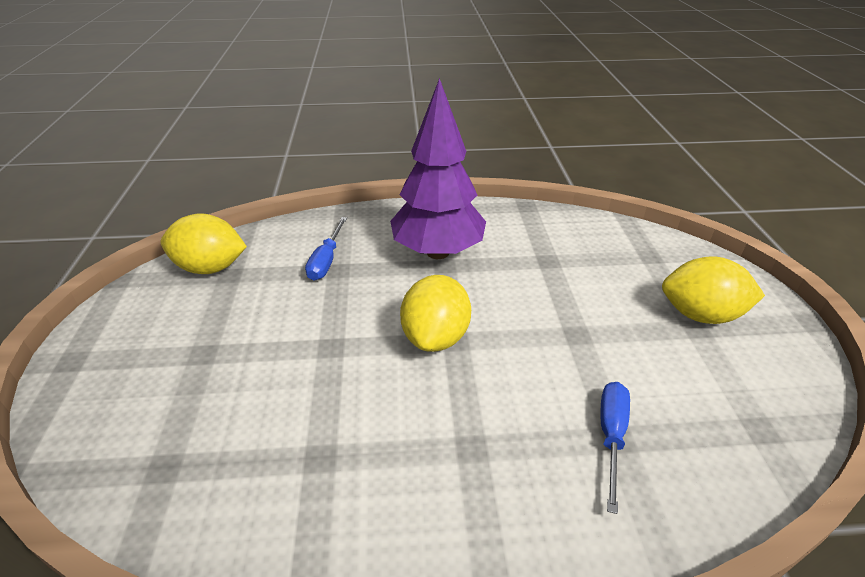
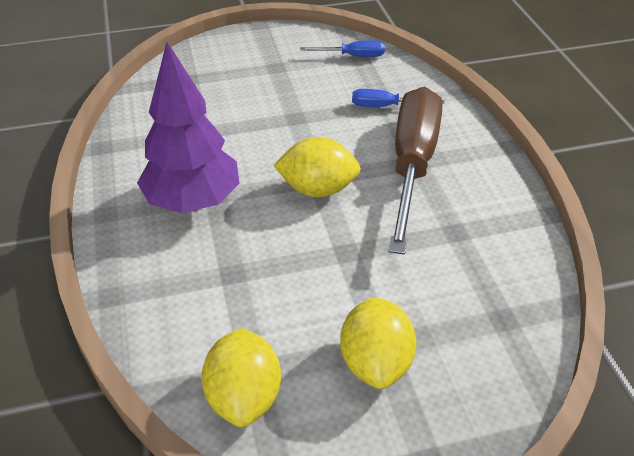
camera: 100 degrees left, 5 degrees up
blue screwdriver [305,217,347,281] -> blue screwdriver moved to [301,41,385,57]
yellow lemon [662,256,765,324] -> yellow lemon moved to [340,297,416,389]
none -> brown screwdriver [388,87,442,255]

